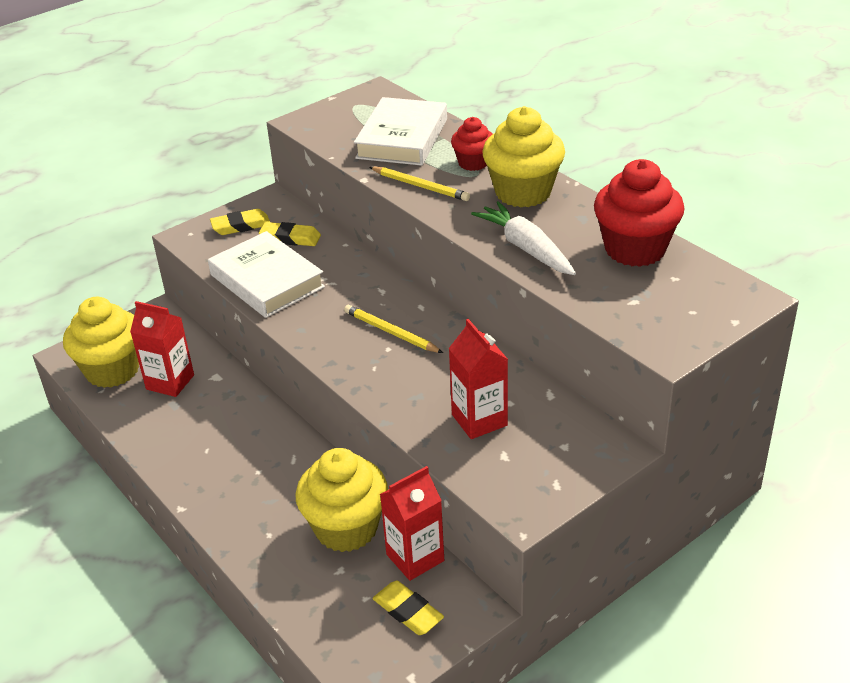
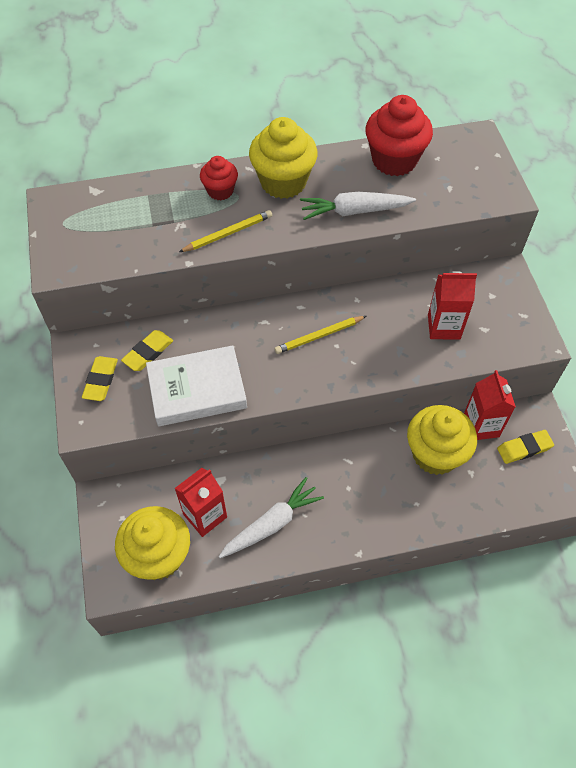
camera: 65 degrees left, 20 degrees up
white book [354,97,447,166] -> none
none -> white carrot [218,477,324,558]

